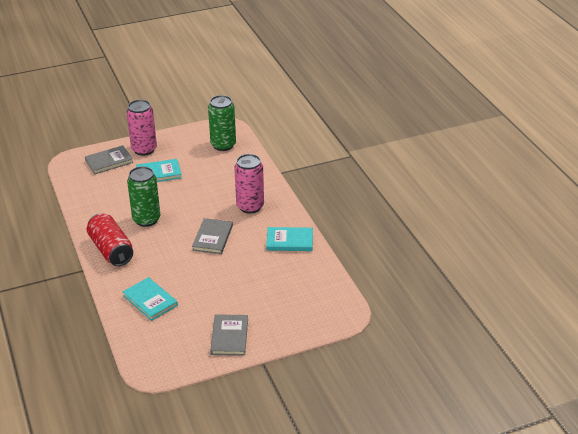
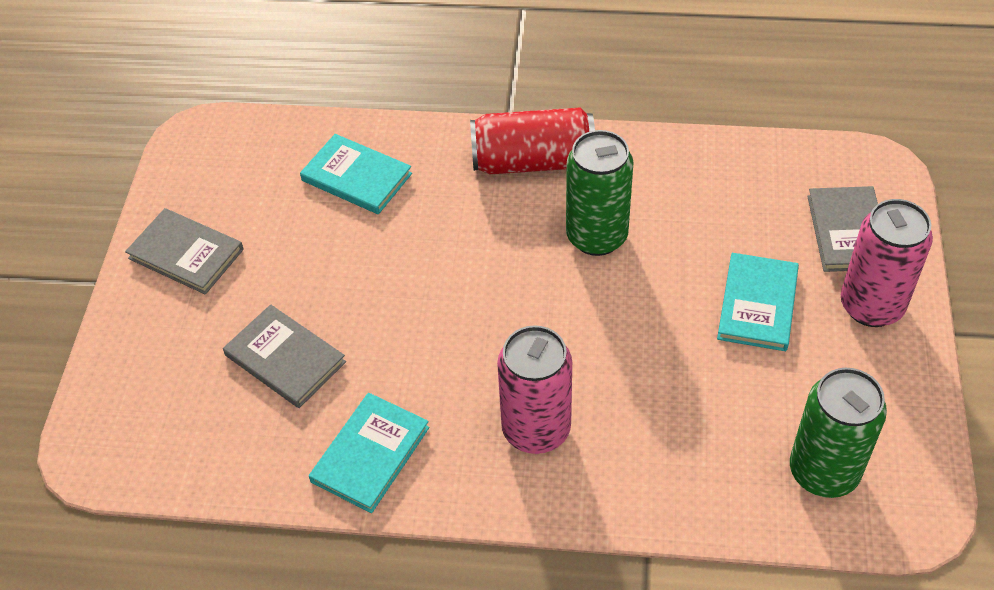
camera: 120 degrees right, 15 degrees up
turquoise book [123,277,178,321] -> turquoise book turned 45 degrees clockwise [300,134,412,214]
grey book [192,218,233,254] -> grey book moved to [223,304,346,408]

